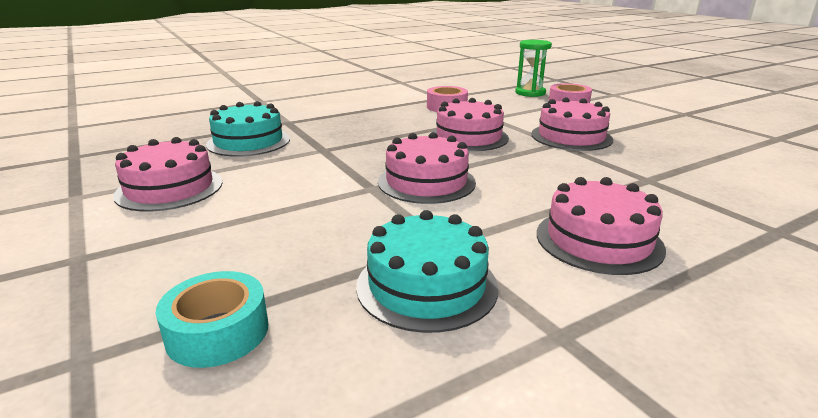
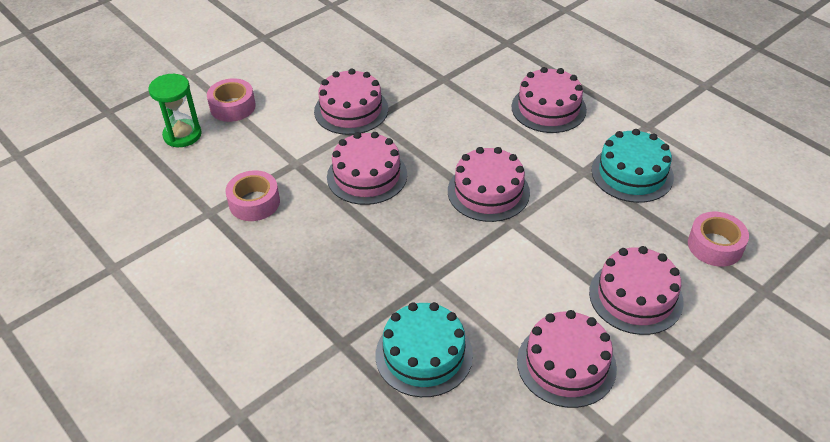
camera: 100 degrees left, 20 degrees up
turquoise tape [156,271,269,368] -> pink tape [688,212,749,267]
none -> pink cake [589,246,684,335]

